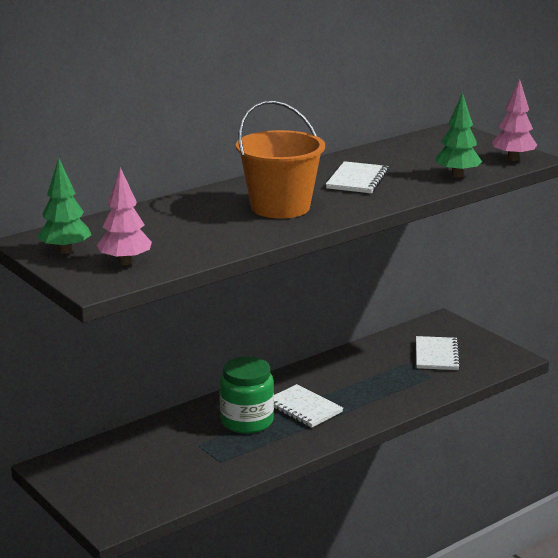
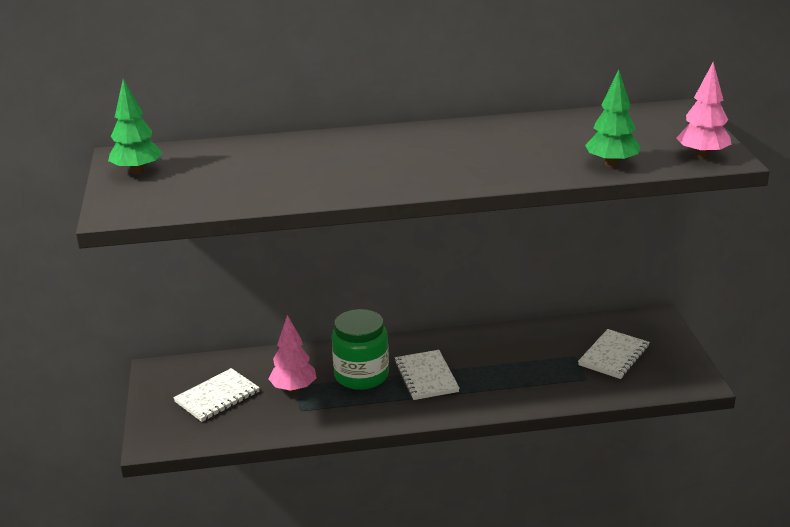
camera: 30 degrees right, 5 degrees up
pink tree [97,167,152,265] -> pink tree moved to [269,315,317,393]
orange bucket [236,100,325,219] -> none
white notebook [326,161,389,193] -> white notebook moved to [173,368,260,422]

